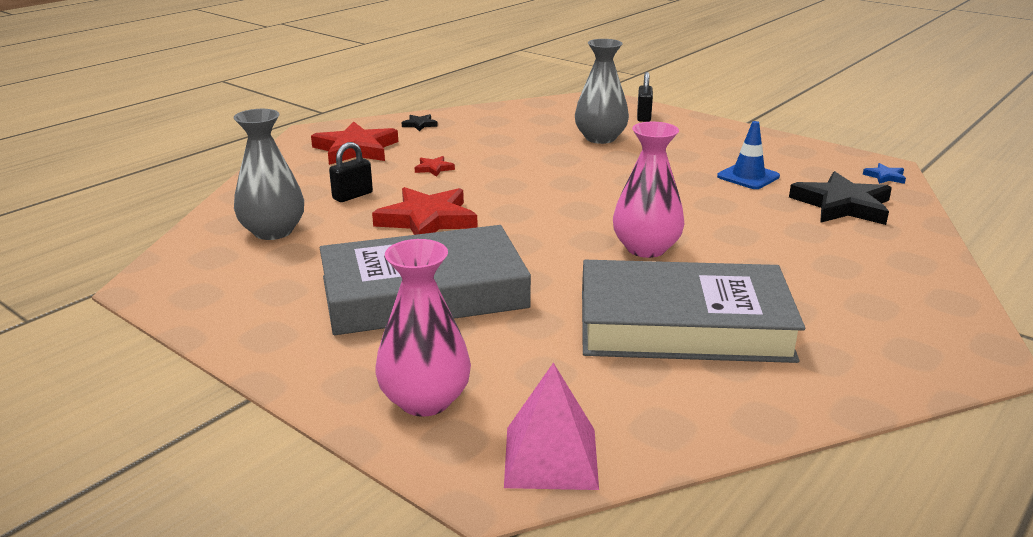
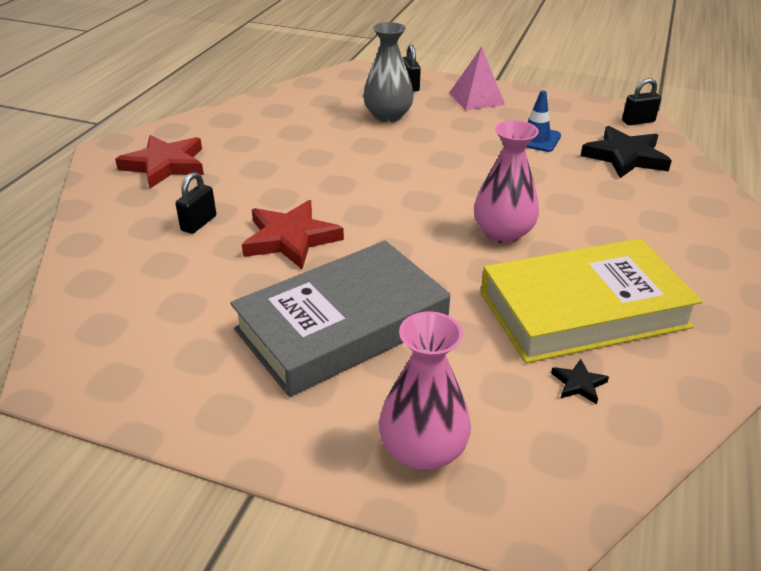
camera: 20 degrees left, 10 degrees up
grey vase [234,109,304,240] -> none
black star [402,114,438,131] -> black star moved to [551,359,609,404]
red star [414,156,455,177] -> none
pink pyramid [504,363,599,490] -> pink pyramid moved to [449,46,505,110]
grey book [582,260,805,363] -> yellow book [481,238,703,363]
blue star [863,163,906,184] -> black padlock [622,78,661,125]

